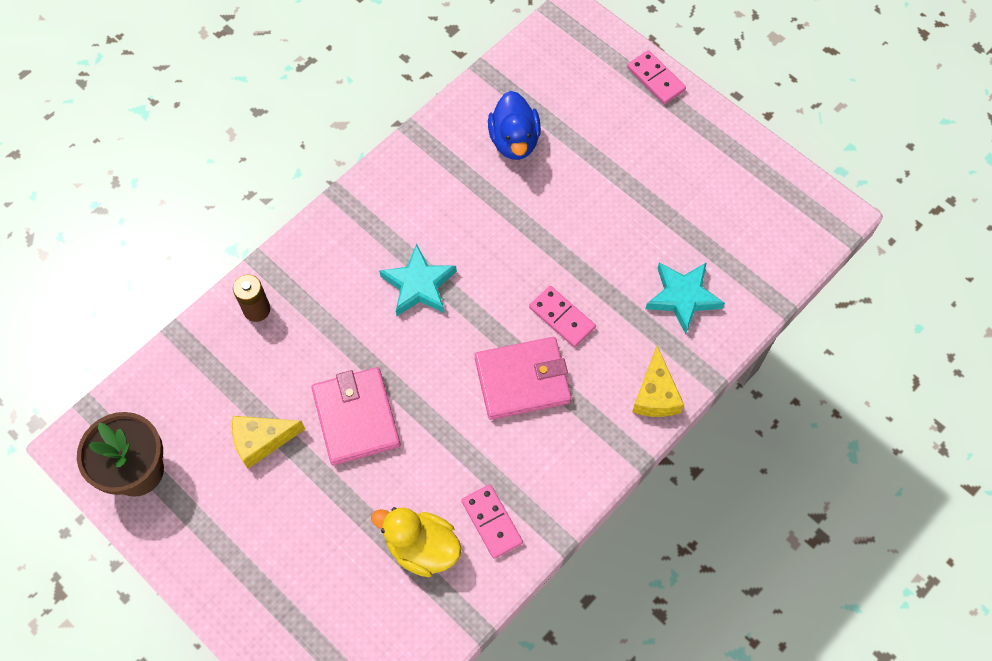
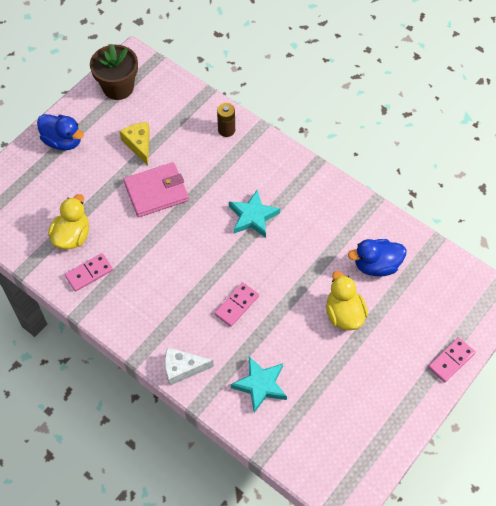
camera: 85 degrees right, 5 degrees down
pink wallet [475,337,572,420] -> none
yellow cheese [632,346,684,417] -> white cheese [165,347,214,386]
none -> blue duck [37,114,84,150]
none -> yellow duck [326,271,368,330]

